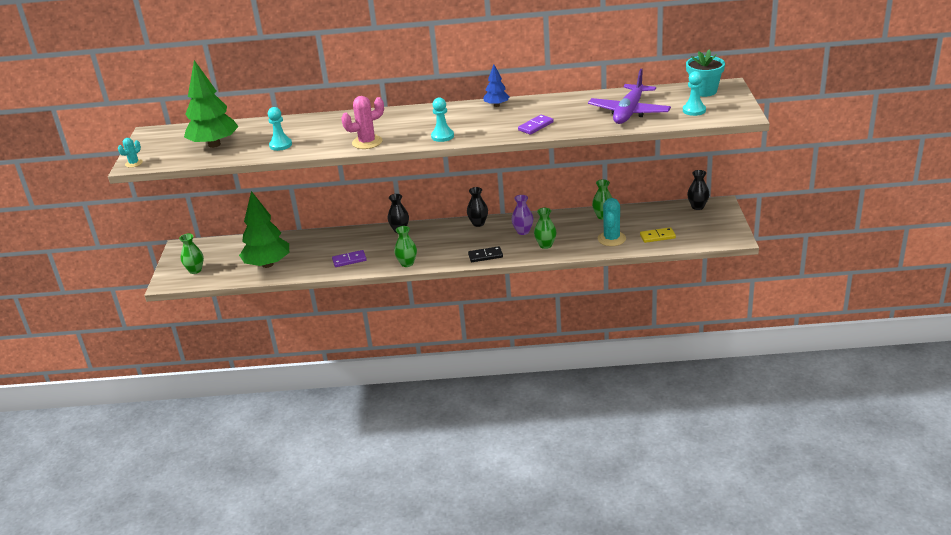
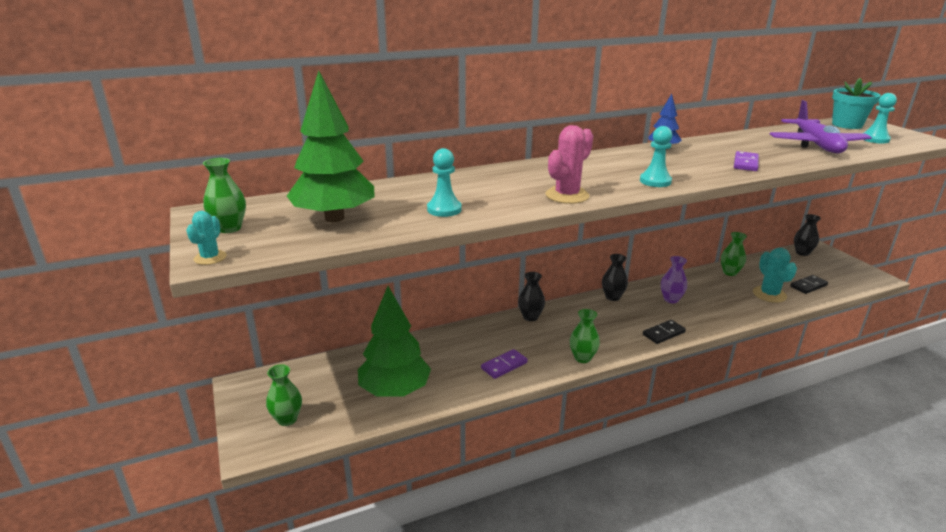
camera: 25 degrees left, 5 degrees down
green vase [534,208,557,249] -> green vase moved to [203,158,246,233]
yellow domino [640,227,676,243] -> black domino [790,275,828,294]

